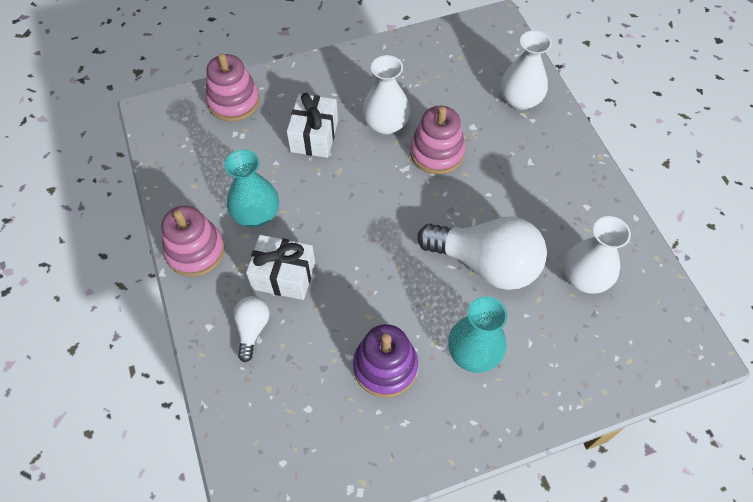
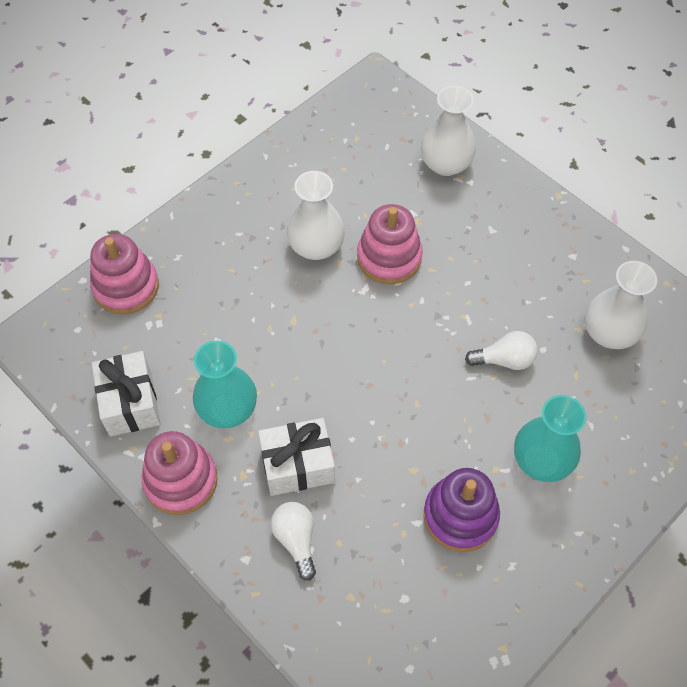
camera: 25 degrees left, 0 degrees up
white gift [287,93,338,158] -> white gift moved to [92,351,161,437]
white light bulb [417,216,547,290] -> white light bulb [465,331,538,370], size x0.48

